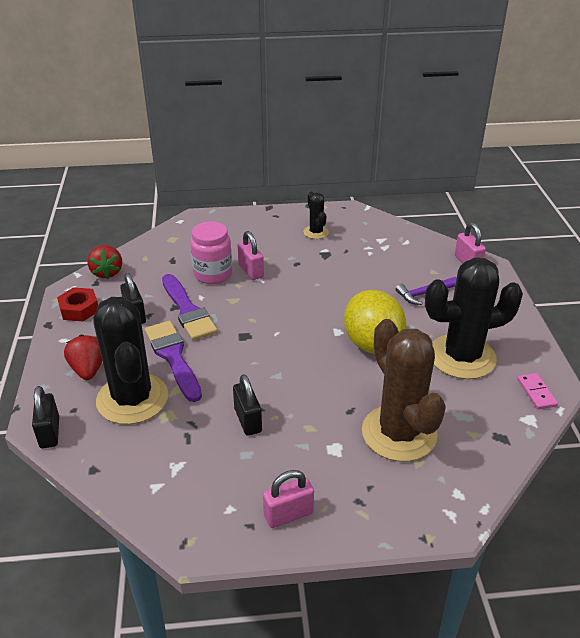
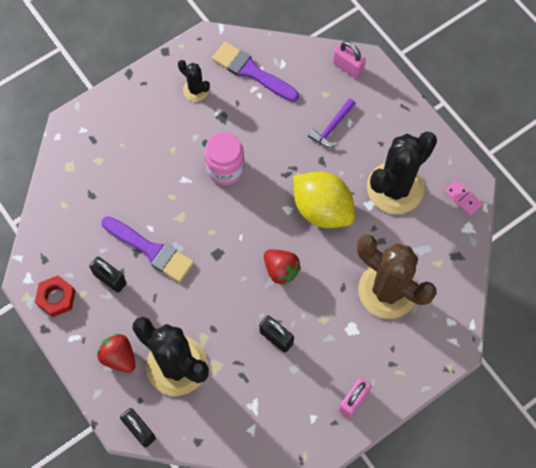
camera: 30 degrees left, 30 degrees up
red strawberry [87,245,122,279] -> red strawberry moved to [264,250,301,286]
purple brush [145,321,202,402] -> purple brush moved to [212,42,299,102]
pink jar [190,222,232,284] -> pink jar moved to [204,132,245,185]
pink padlock [237,231,264,280] -> none

